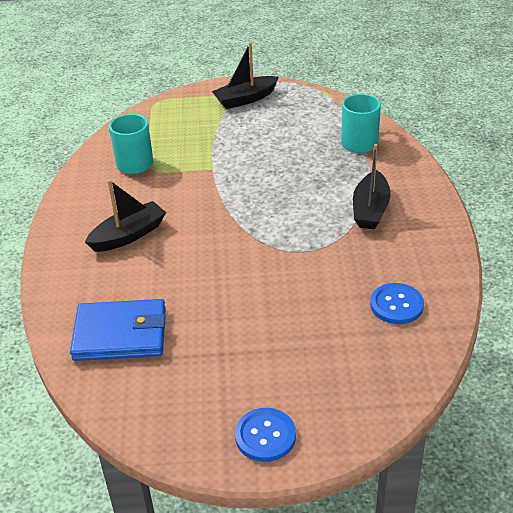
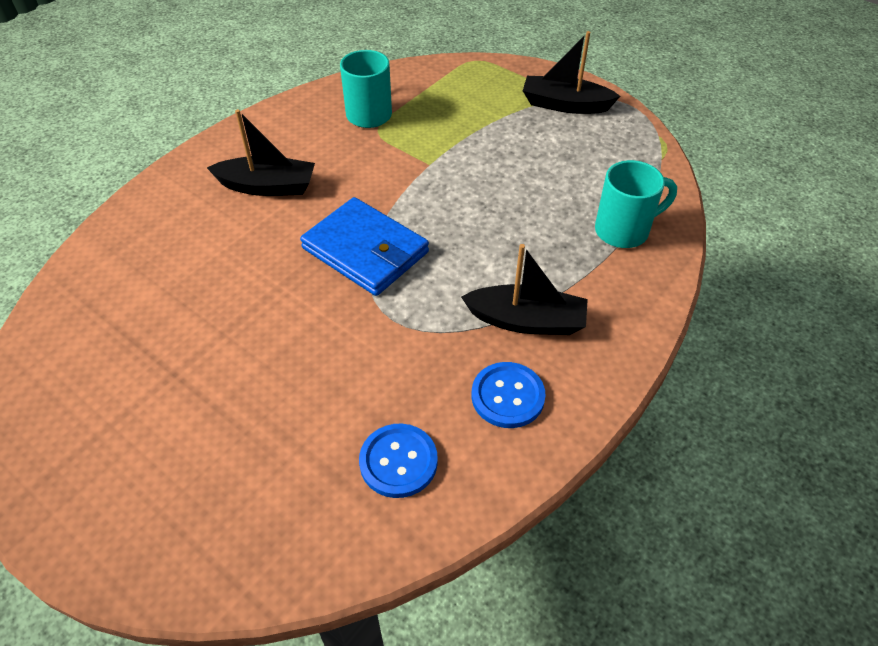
camera: 40 degrees right, 10 degrees up
blue wallet [70,299,166,361] -> blue wallet moved to [300,197,429,296]
blue button [235,408,296,462] -> blue button moved to [472,362,546,428]
black boat [353,144,391,229] -> black boat turned 135 degrees counterclockwise [461,244,588,335]

